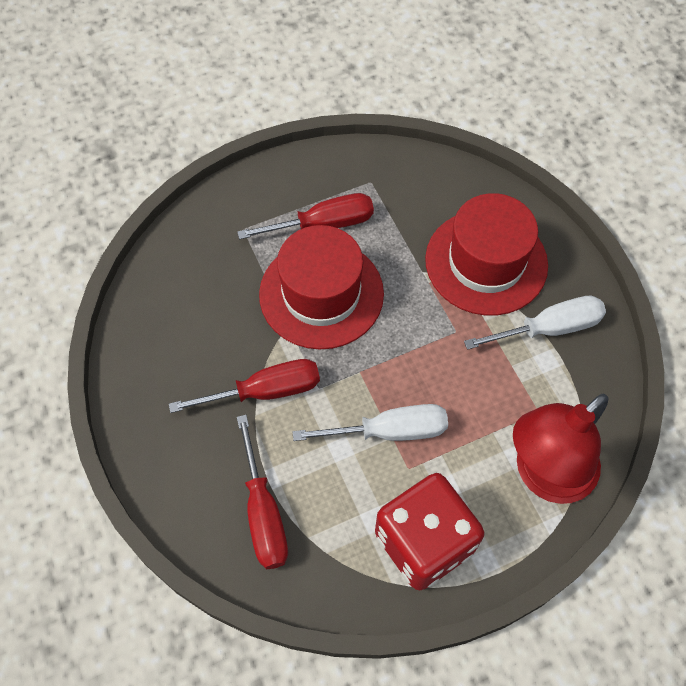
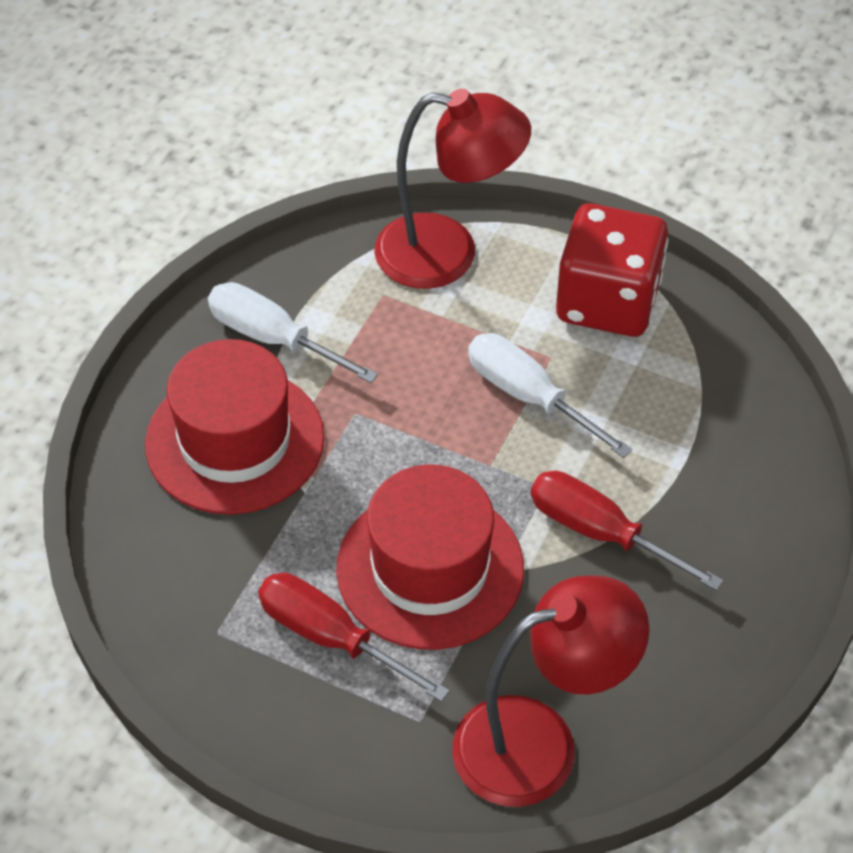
camera: 130 degrees left, 10 degrees down
red screwdriver [237,415,288,569] -> none
none -> red lamp [452,576,649,807]

